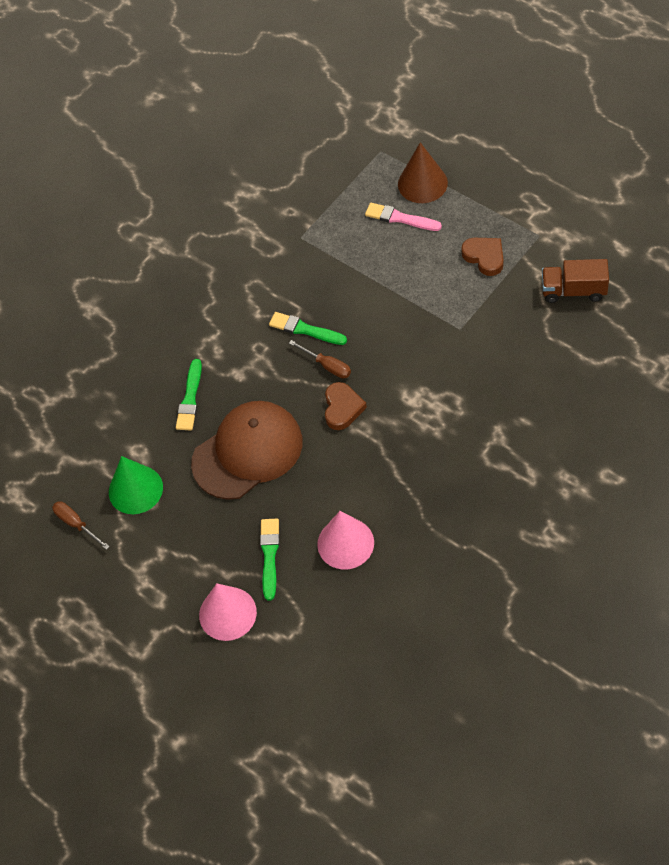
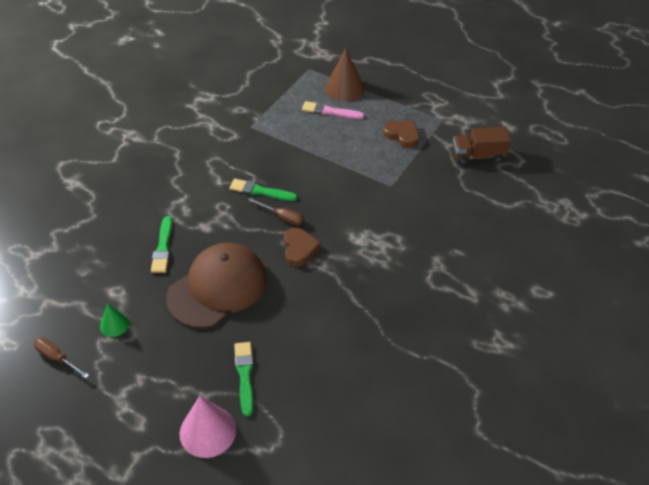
camera: 15 degrees left, 10 degrees down
green cone [109,456,163,514] -> green cone [100,304,129,337], size x0.56
pink cone [317,511,374,569] -> none

